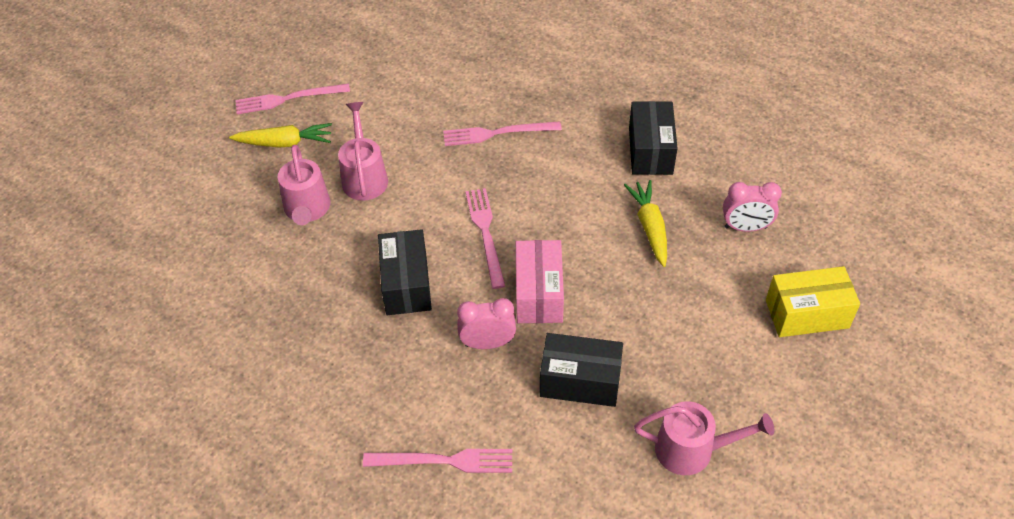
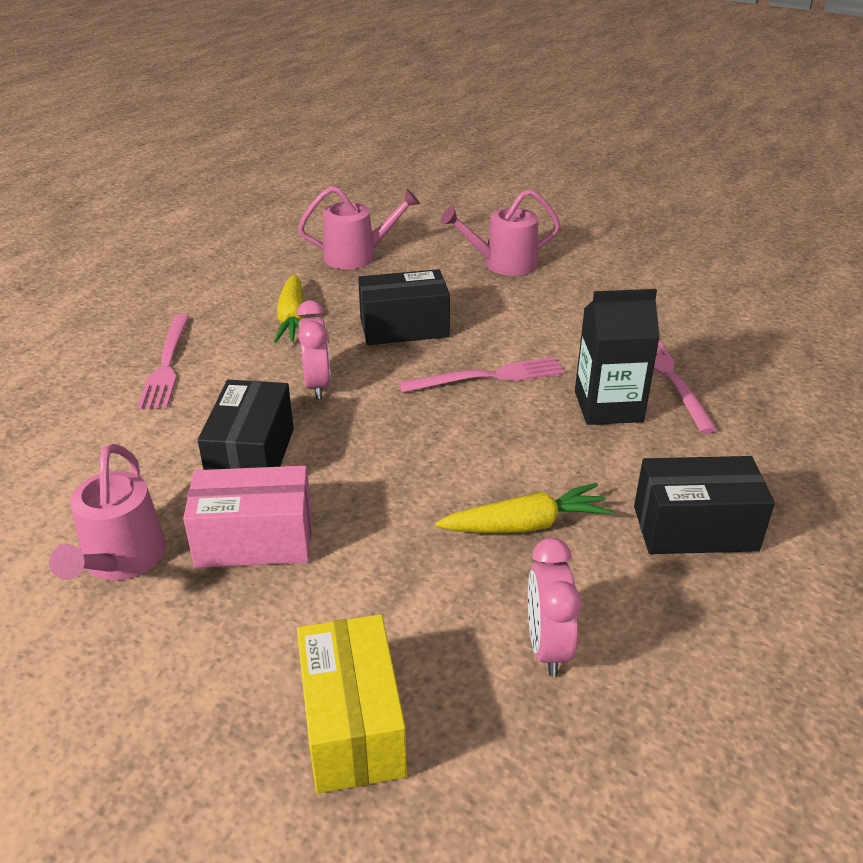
camera: 85 degrees right, 15 degrees down
yellow carrot [229,123,332,148] -> yellow carrot moved to [274,274,305,343]
pink fork [235,84,350,114] -> none
pink watering can [338,102,388,201] -> pink watering can moved to [298,186,420,269]
pink box [516,240,564,323] -> pink box moved to [183,466,312,568]
none -> black carton [575,289,660,425]

